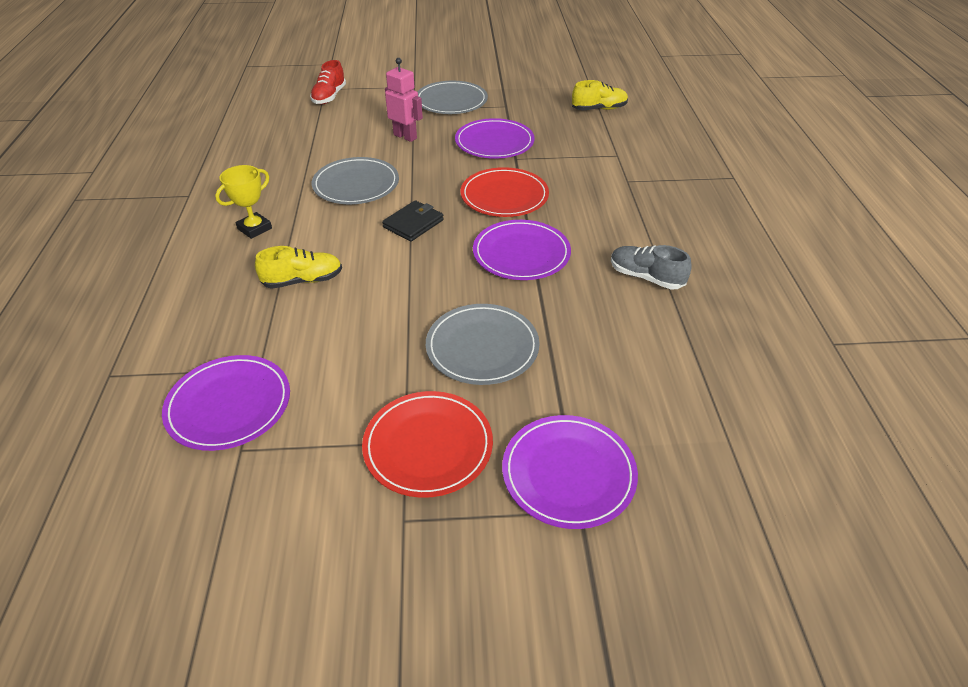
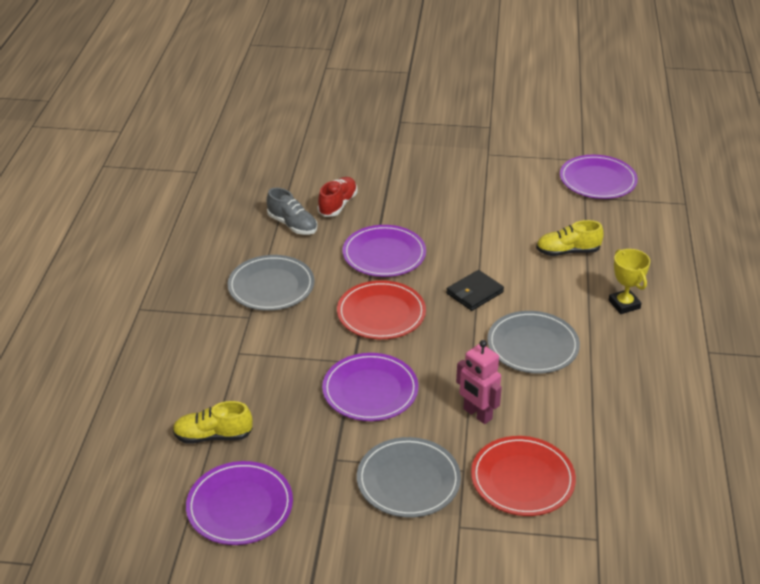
camera: 170 degrees left, 5 degrees down
yellow trophy [215,165,272,239] -> yellow trophy turned 75 degrees counterclockwise [609,249,650,314]
red shoe [310,60,346,104] -> red shoe moved to [317,177,357,217]
red plate [362,391,493,498] -> red plate moved to [471,436,576,516]
grey plate [426,304,540,385] -> grey plate moved to [228,255,314,311]
purple plate [502,415,638,529] -> purple plate moved to [186,461,293,545]

